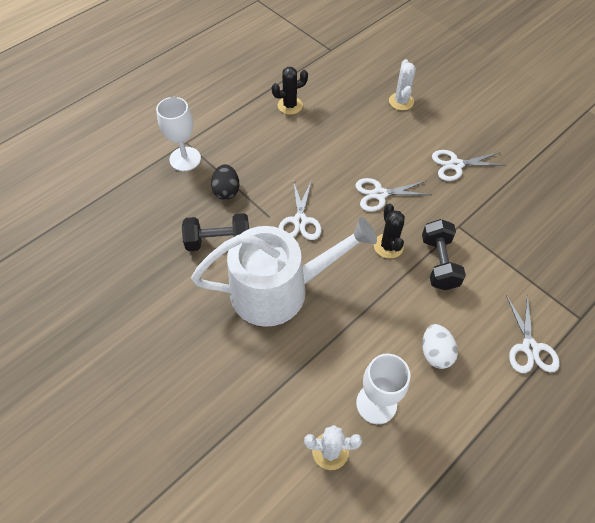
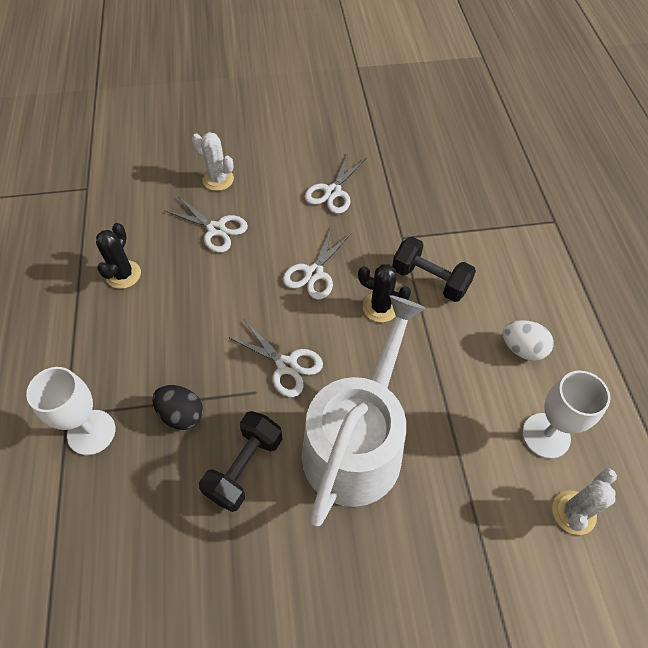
camera: 55 degrees left, 0 degrees up
white scissors [506,294,560,373] -> white scissors moved to [164,197,248,253]

